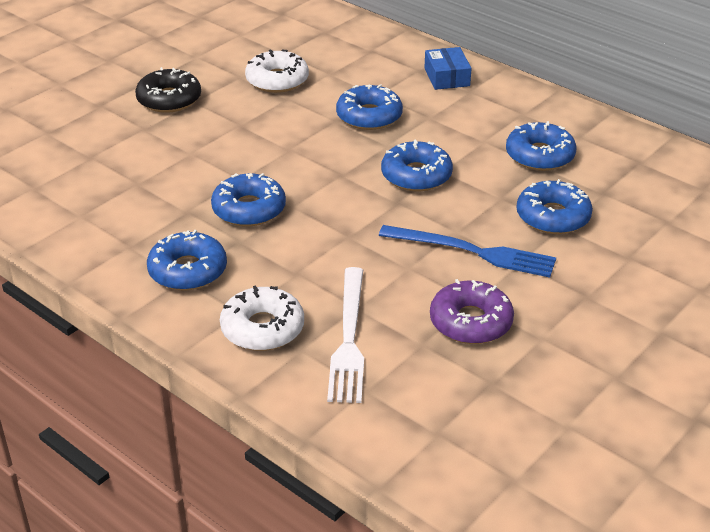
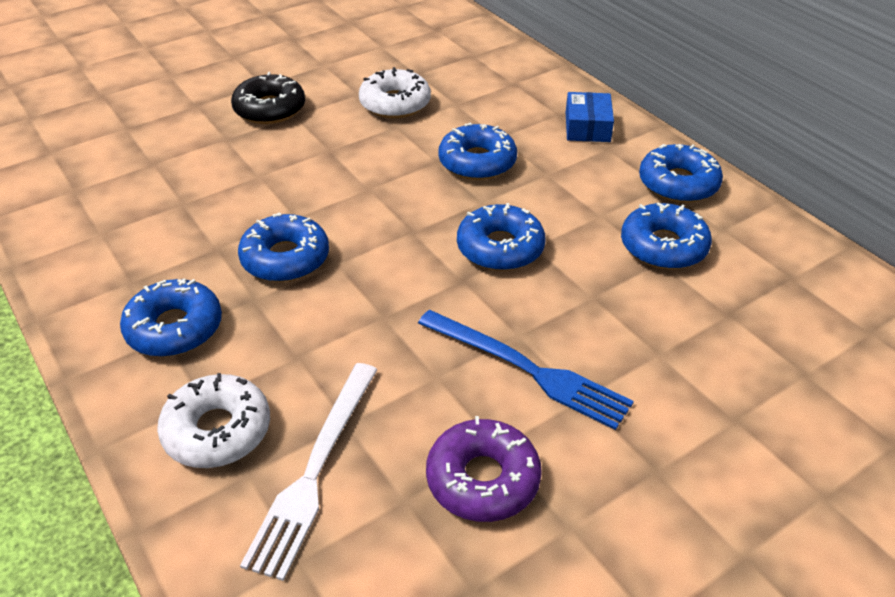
camera: 15 degrees right, 5 degrees up
blue donut [516,179,593,234] -> blue donut moved to [639,144,723,203]

